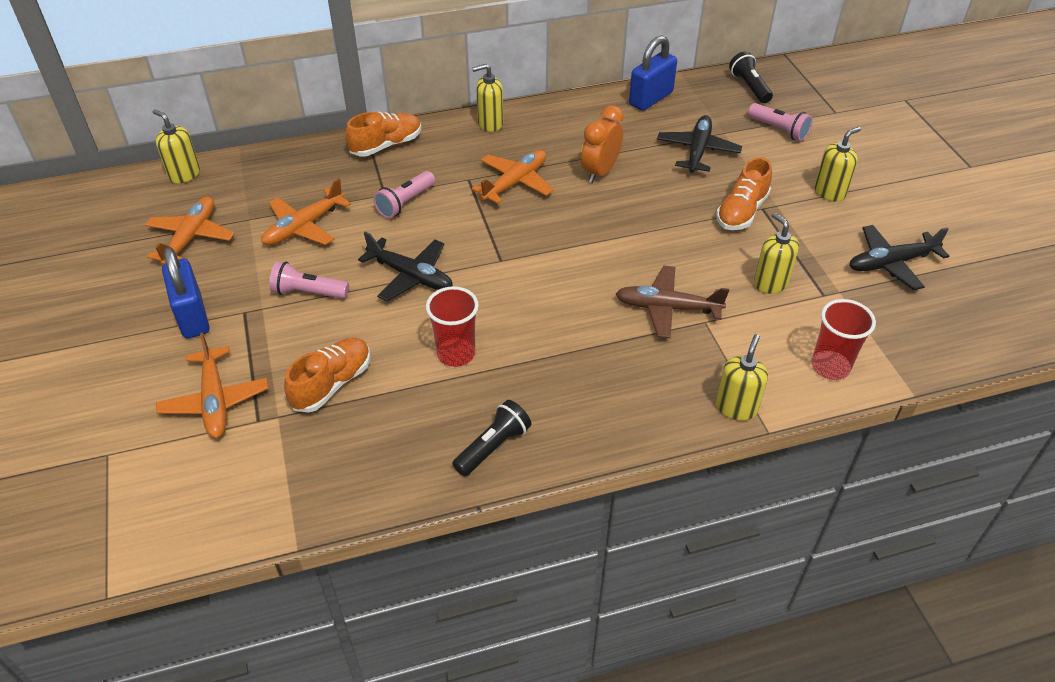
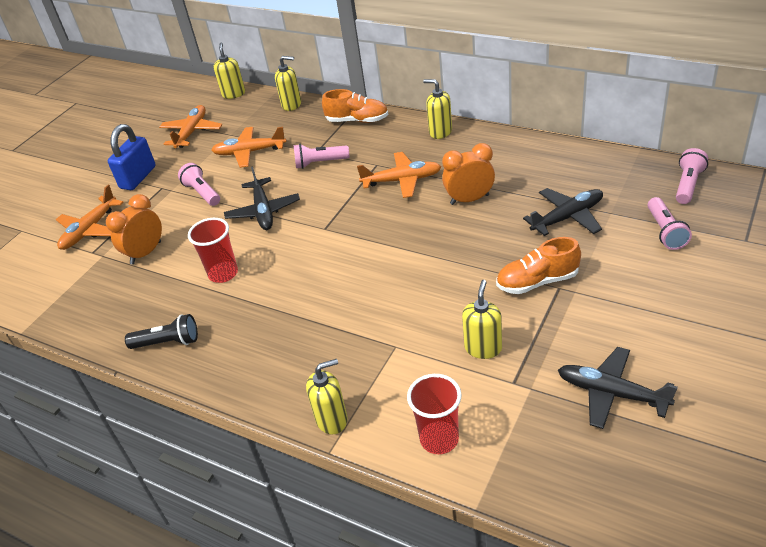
camera: 50 degrees right, 5 degrees down
orange plane [145,197,235,265] -> orange plane turned 45 degrees counterclockwise [159,105,222,148]
orange shoe [284,338,370,413] -> orange clock [106,194,162,265]
brown plane [616,266,729,338] -> none
blue padlock [629,35,677,111] -> none
black flashlight [729,51,773,103] -> pink flashlight [676,148,708,204]
yellow soap dispenser [814,127,861,202] -> yellow soap dispenser moved to [275,56,301,111]

